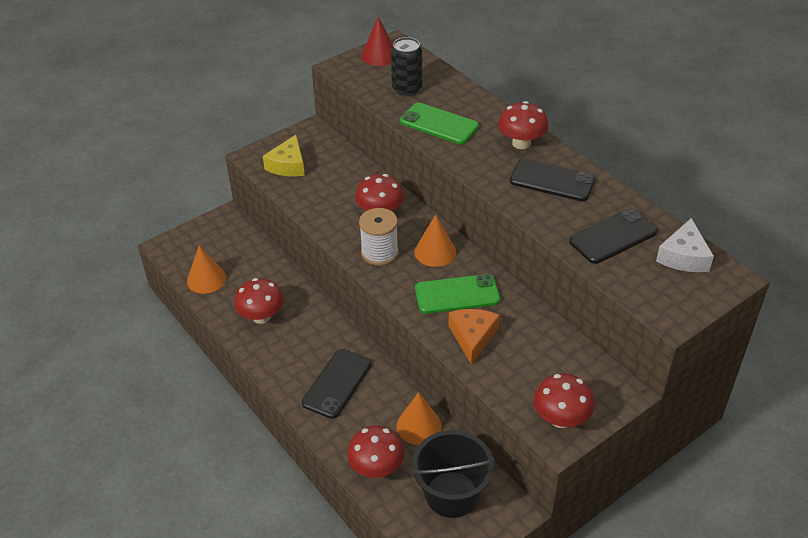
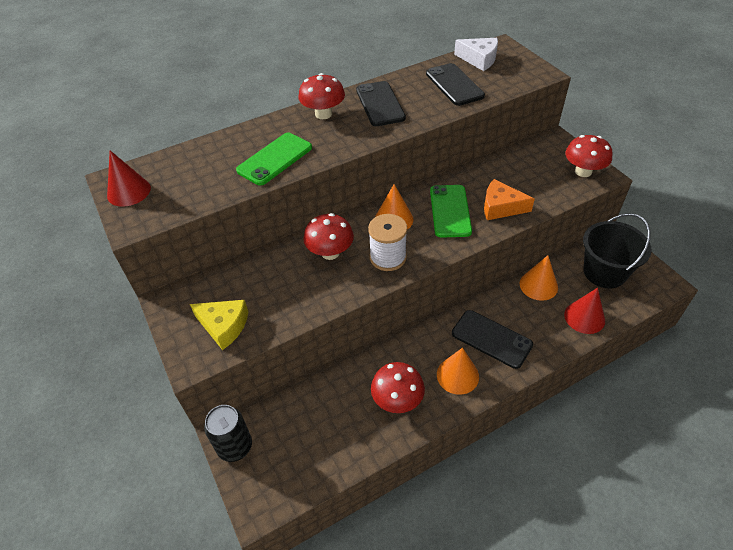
camera: 80 degrees left, 5 degrees up
orange cone [187,246,226,294] -> orange cone moved to [437,348,479,395]
red mushroom [347,426,404,478] -> red cone [564,288,605,334]
black can [391,37,422,96] -> black can moved to [204,405,252,462]
black phone [510,159,596,201] -> black phone turned 45 degrees counterclockwise [356,81,406,126]

